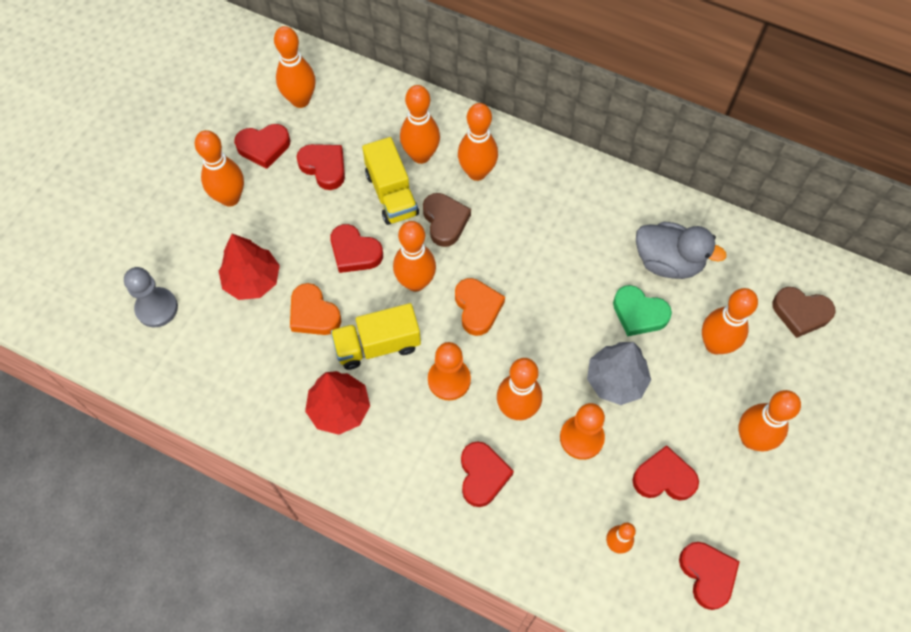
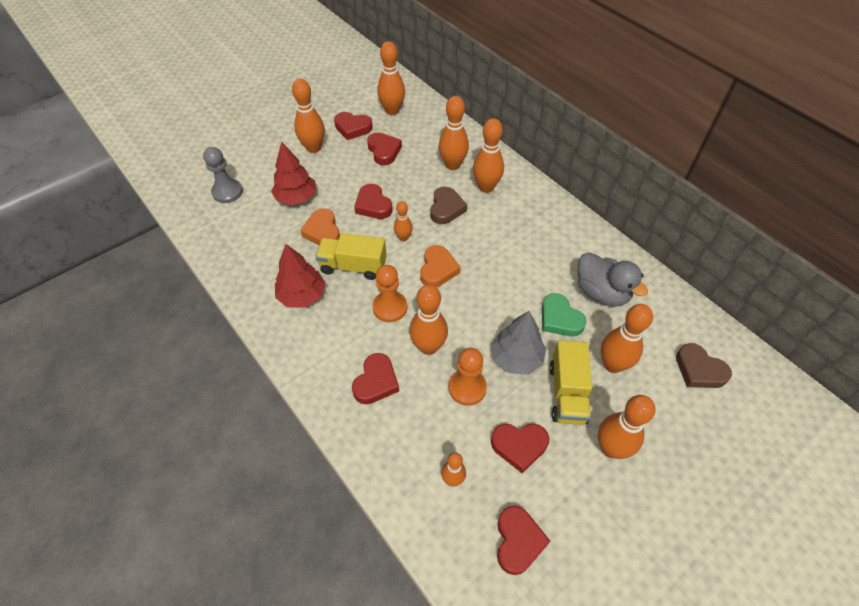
camera: 25 degrees right, 10 degrees down
yellow truck [362,137,419,225] -> yellow truck moved to [549,340,592,425]
orange bowling pin [393,221,436,292] -> orange bowling pin [394,201,413,241], size x0.57
red heart [632,445,699,501] -> red heart turned 150 degrees clockwise [491,424,549,473]

